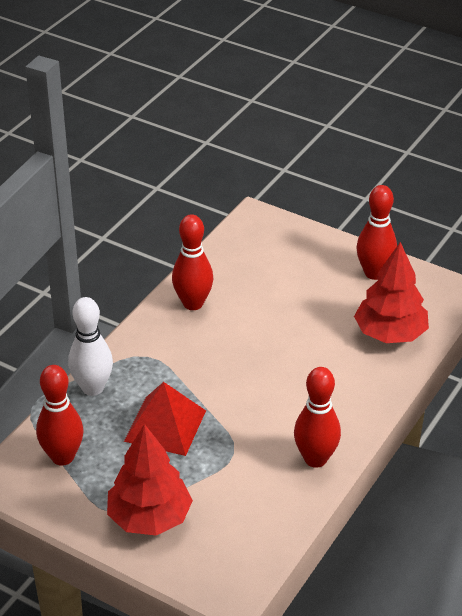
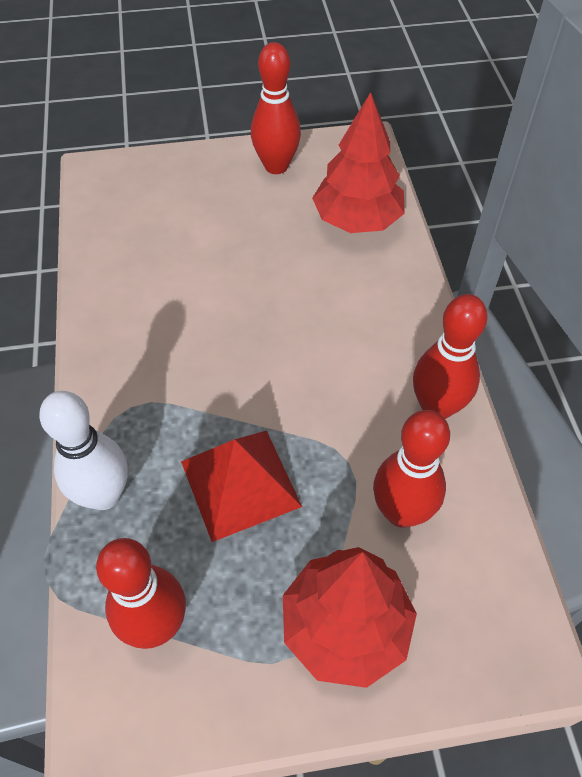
camera: 40 degrees left, 15 degrees up
red bowling pin [172,214,213,310] -> red bowling pin moved to [373,410,450,528]

